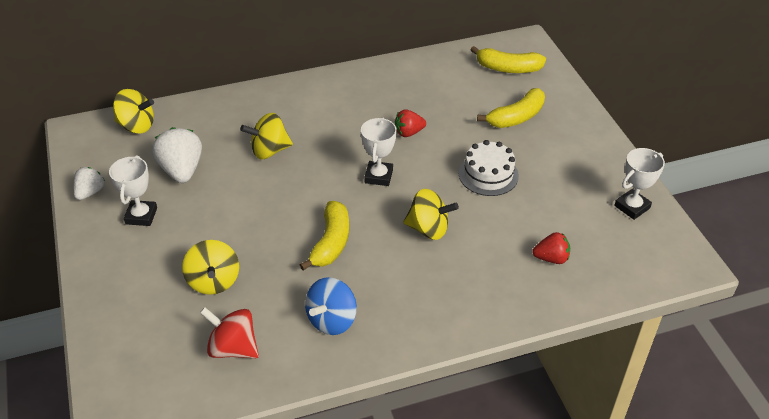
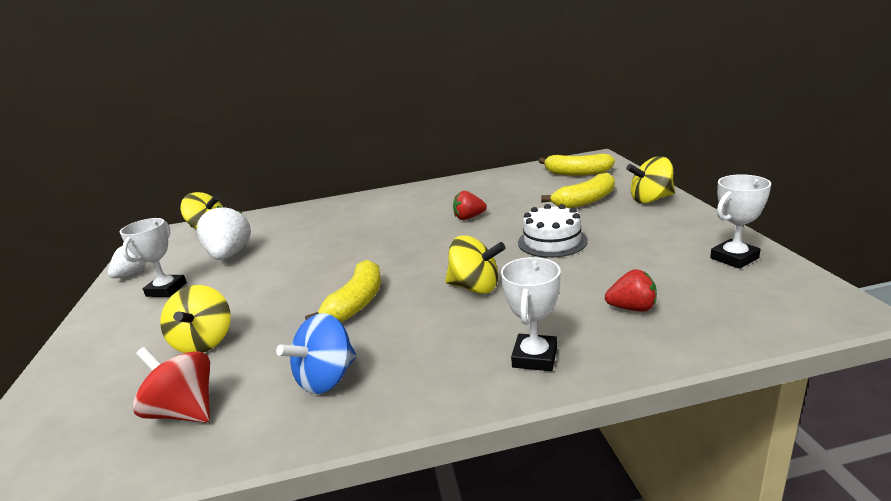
camera: 10 degrees right, 20 degrees down
yellow spinning top [240,113,293,159] -> yellow spinning top moved to [626,156,675,204]
white trophy [361,117,397,186] -> white trophy moved to [501,257,561,371]

